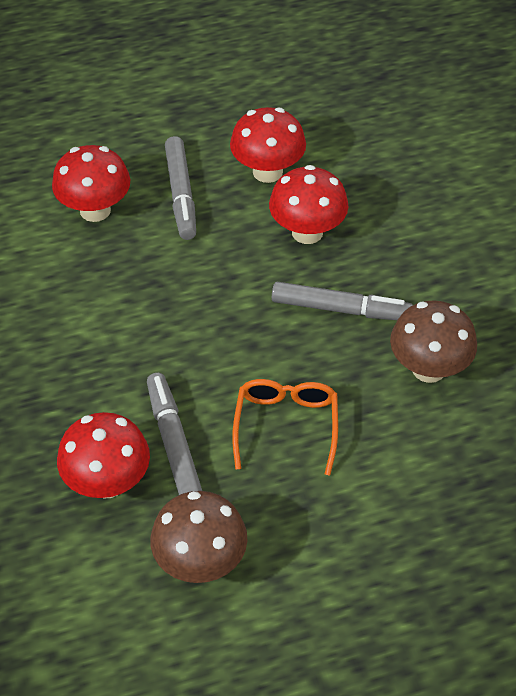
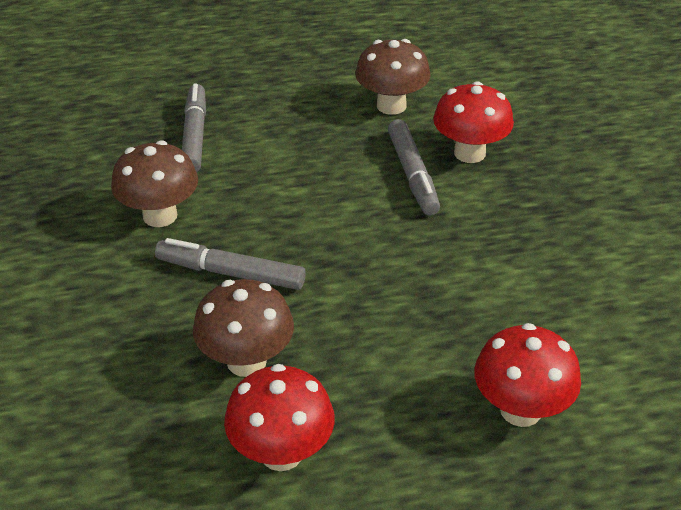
camera: 175 degrees left, 10 degrees down
grey marker [165,136,196,240] -> grey marker moved to [182,83,206,172]
orange glasses [232,379,338,476] -> none
red mushroom [269,165,348,244] -> brown mushroom [193,279,294,377]

